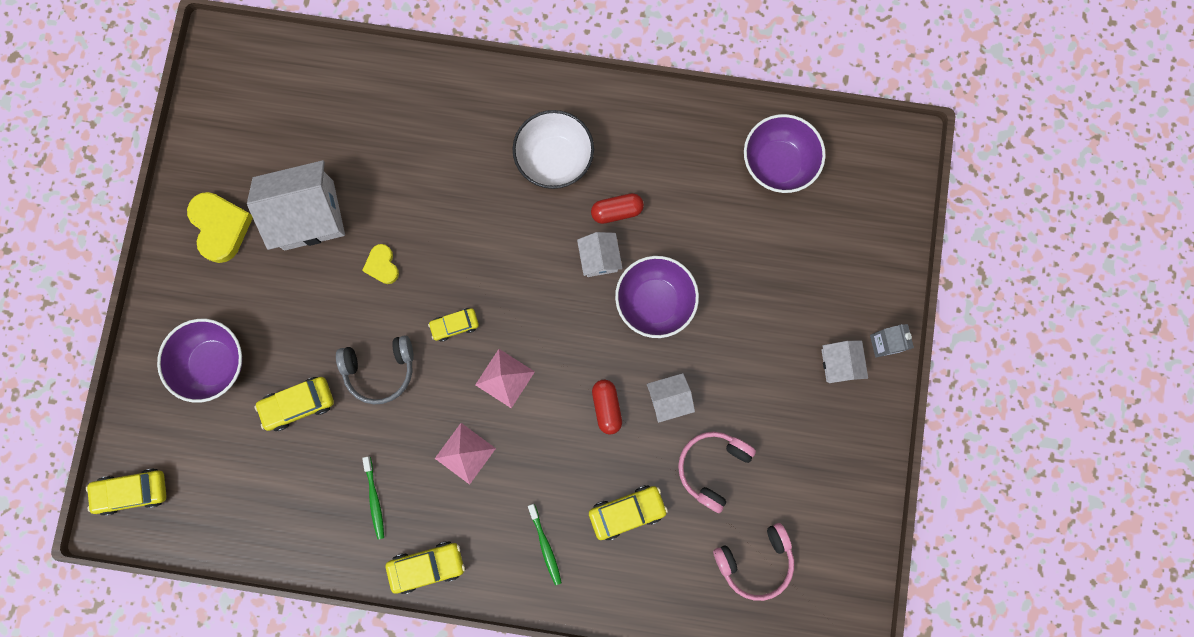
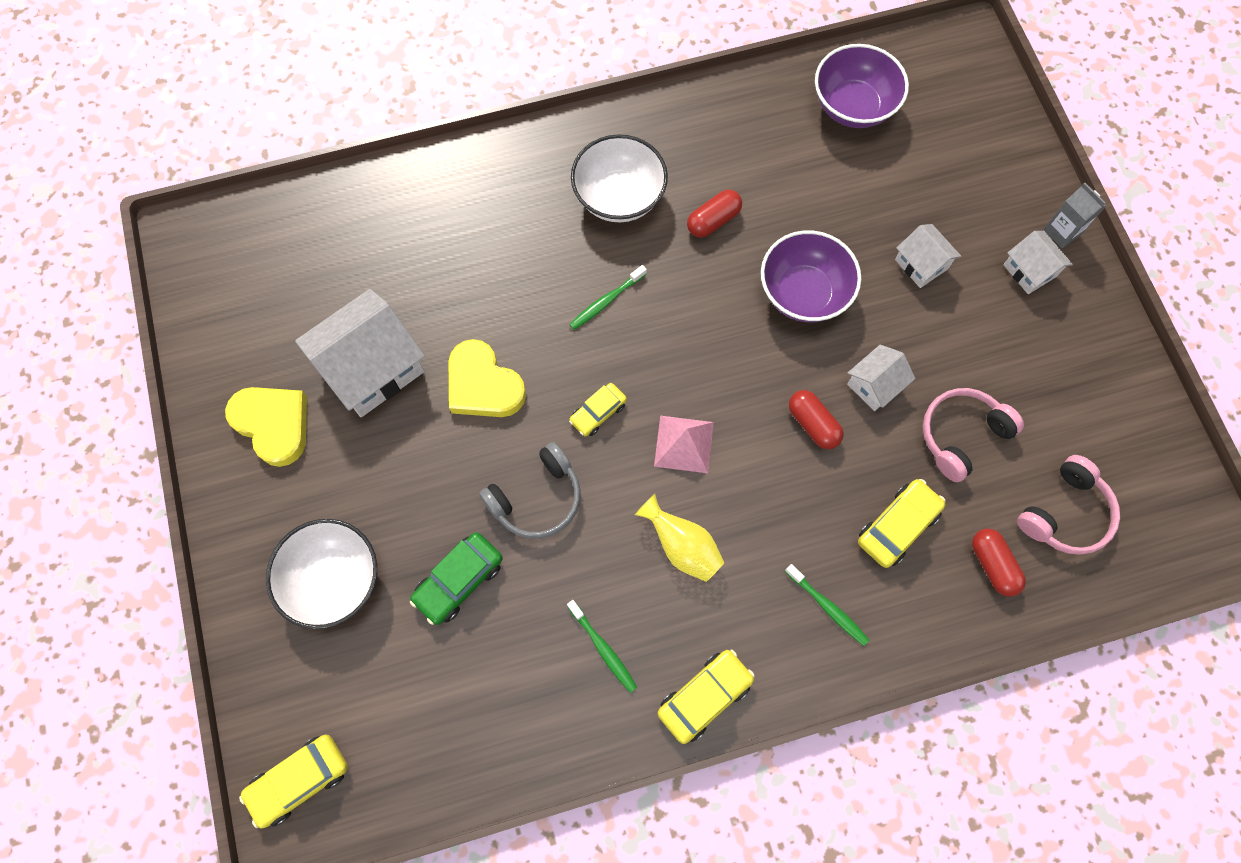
camera: 25 degrees left, 10 degrees down
purple bowl [157,319,242,403] -> white bowl [266,519,377,629]
yellow car [254,377,334,431] -> green car [410,532,503,625]
yellow heart [362,244,399,284] -> yellow heart [449,339,526,417], size x1.77
pink pyramid [435,423,496,485] -> yellow vase [635,494,725,582]
white house [577,232,623,277] -> white house moved to [895,224,962,288]
pink headphones [678,432,756,513] -> pink headphones turned 45 degrees clockwise [923,388,1024,482]
none -> green toothbrush [569,265,647,330]
none -> red capsule [972,529,1026,597]

